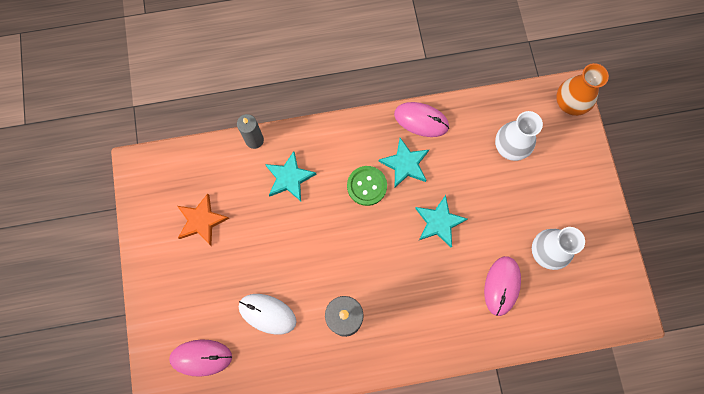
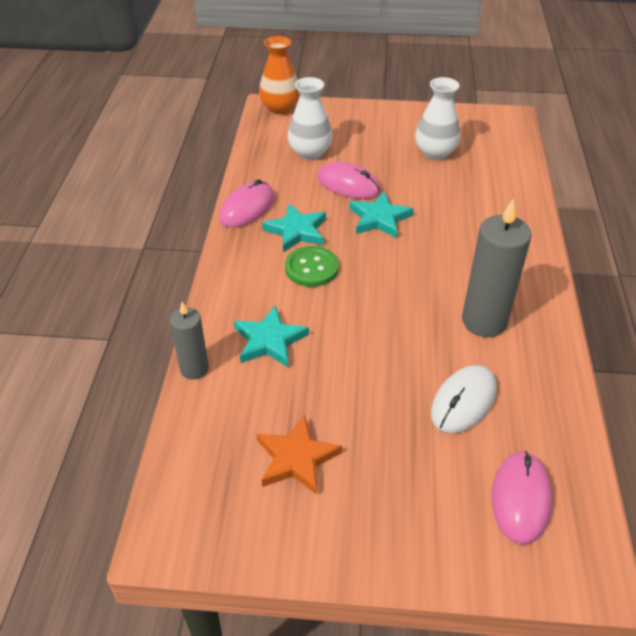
camera: 75 degrees left, 30 degrees down
pink mouse [484,256,521,316] -> pink mouse moved to [317,162,381,199]

